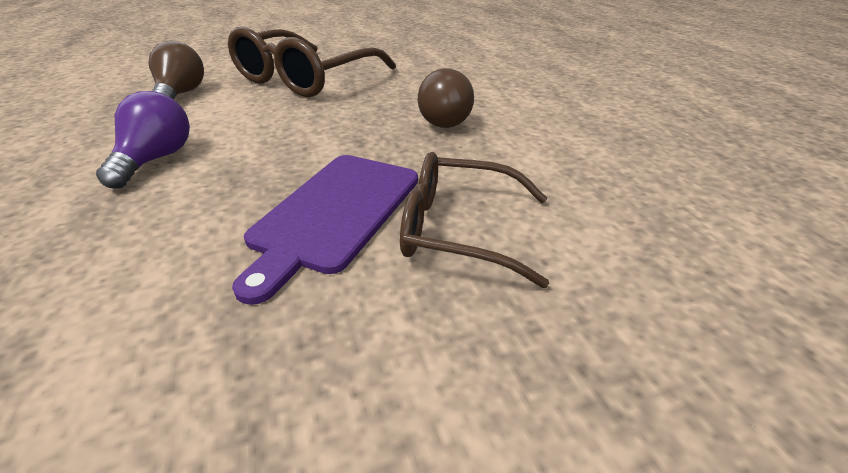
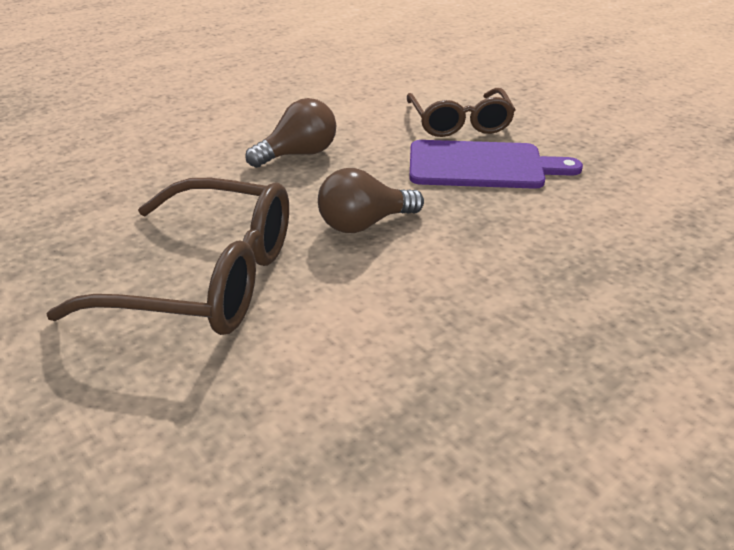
camera: 110 degrees left, 0 degrees up
purple light bulb [96,91,190,189] -> none
brown light bulb [148,41,204,99] -> brown light bulb moved to [318,168,424,233]

